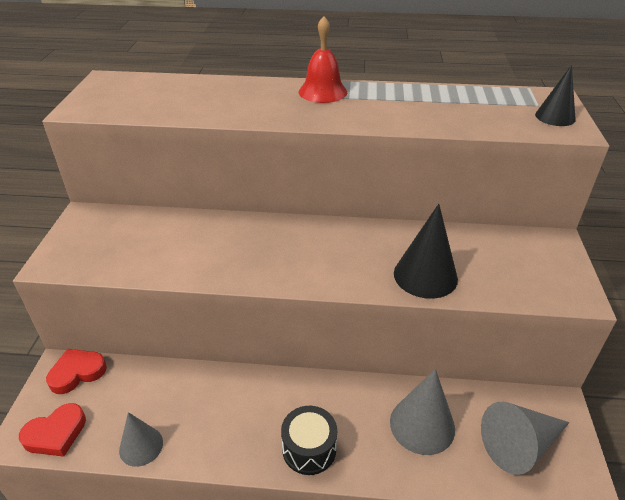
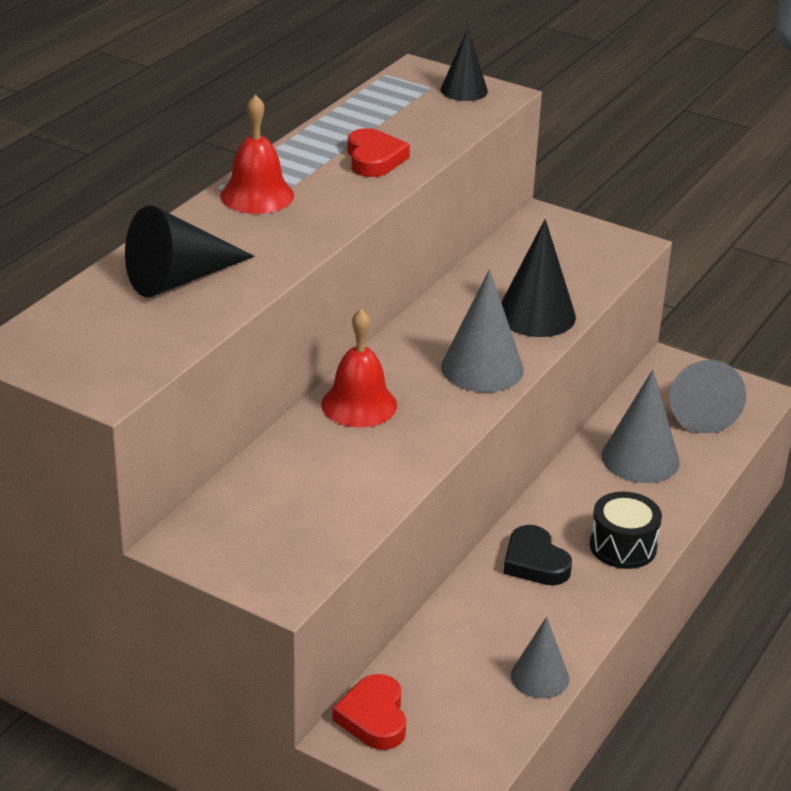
camera: 65 degrees left, 5 degrees down
red heart [19,403,86,457] -> red heart moved to [347,128,410,177]
none -> black cone [125,205,255,297]
none -> red bell [321,309,397,428]
none -> grey cone [441,269,524,392]
none -> black heart [503,525,572,585]

